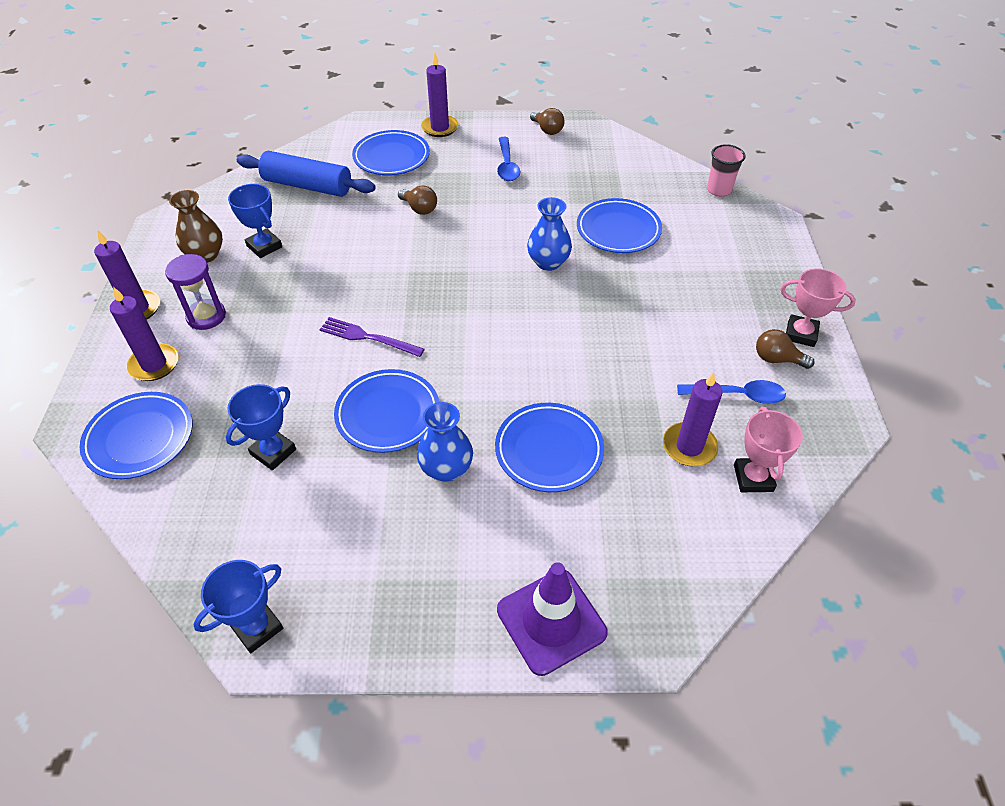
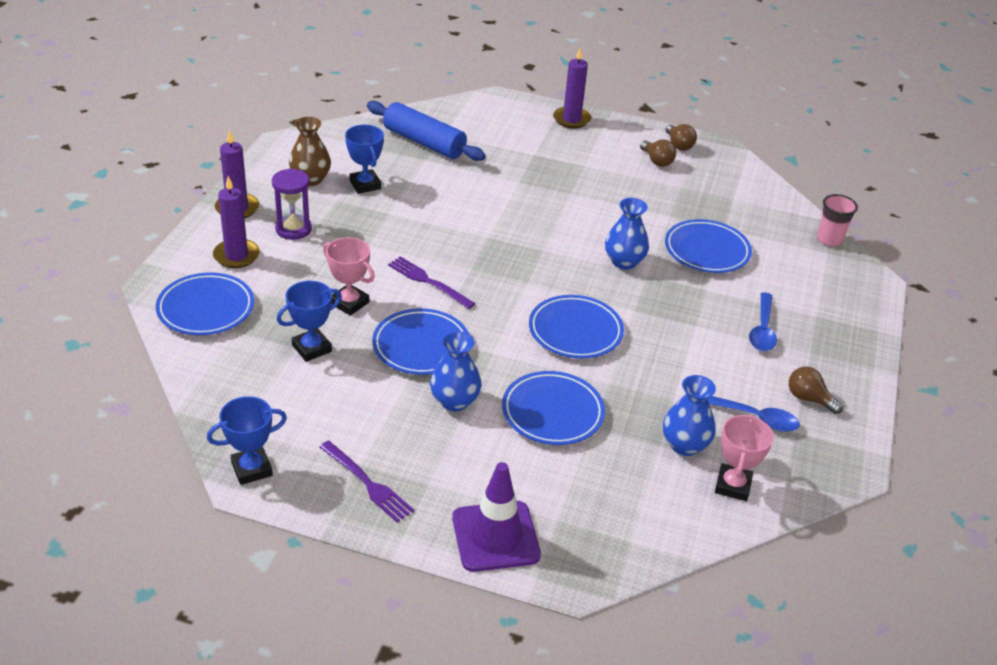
camera: 15 degrees right, 10 degrees down
blue plate [352,130,430,175] -> blue plate moved to [529,295,624,358]
brown light bulb [398,185,437,215] -> brown light bulb moved to [640,139,676,167]
blue spoon [497,137,520,181] -> blue spoon moved to [749,292,777,351]
purple candle [663,372,723,467] -> blue vase [663,375,716,456]
pink trophy [781,268,856,347] -> pink trophy moved to [323,237,375,316]
none -> purple fork [319,440,414,523]

